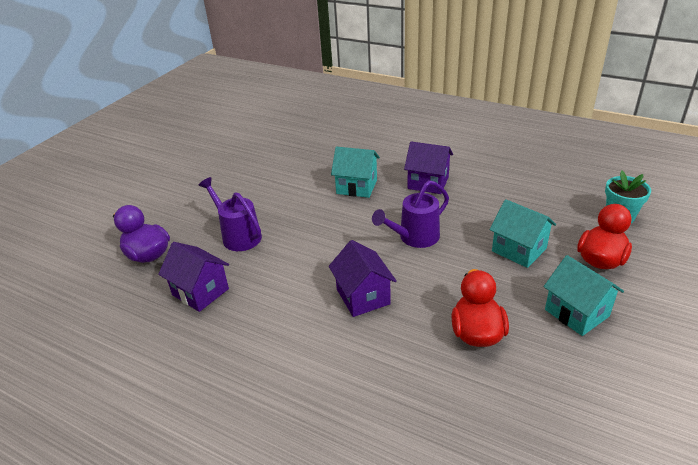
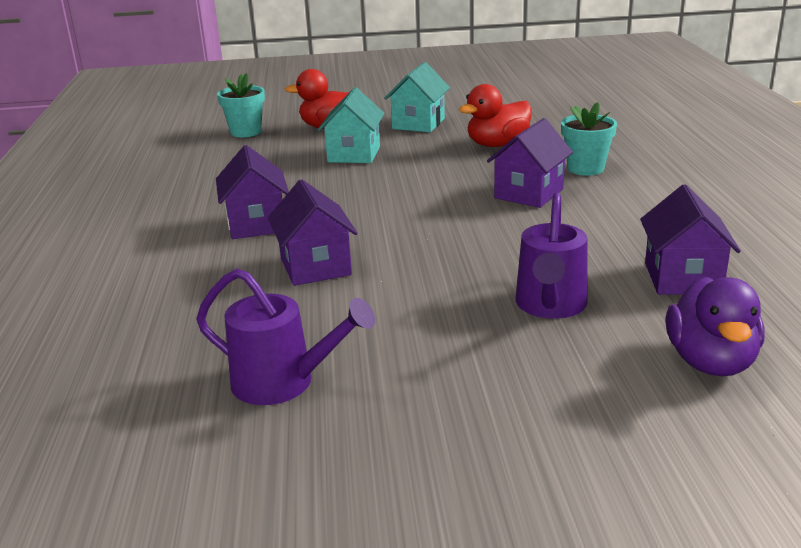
camera: 125 degrees left, 10 degrees down
turquoise house [331,147,380,198] -> purple house [268,179,358,286]
purple watering can [372,180,449,248] -> purple watering can moved to [196,268,375,405]
none -> turquoise flower pot [561,102,617,176]

